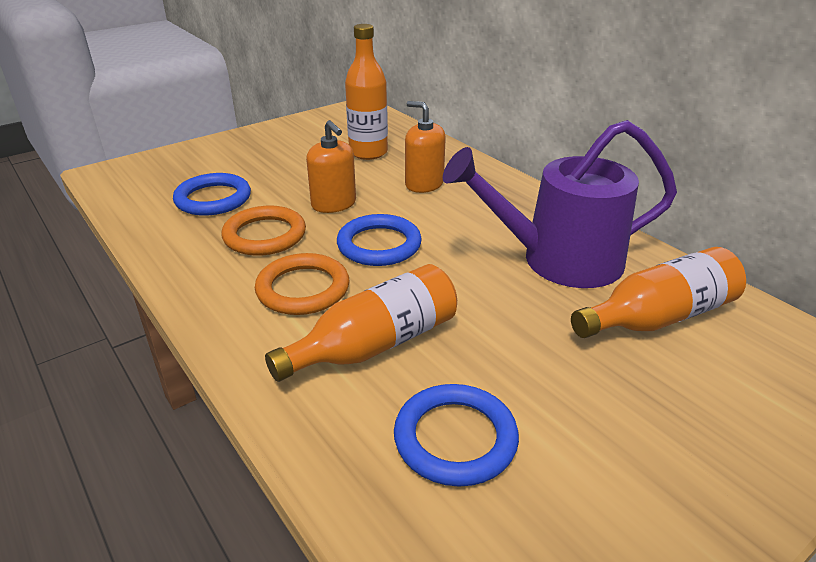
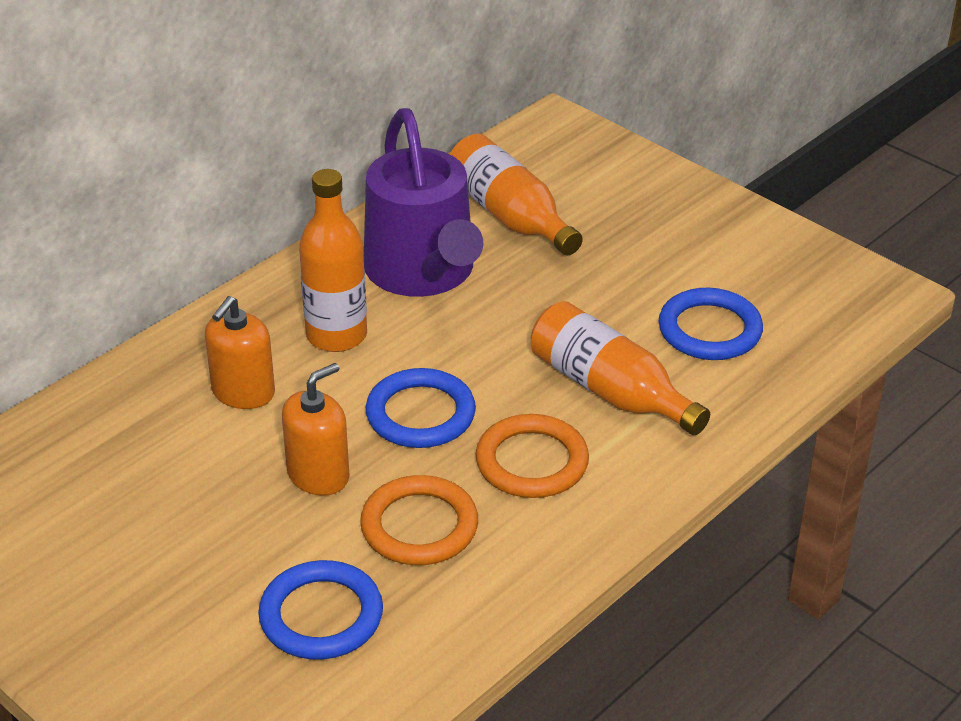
camera: 100 degrees left, 5 degrees up
orange bottle [345,24,388,160] -> orange bottle moved to [299,169,367,352]

